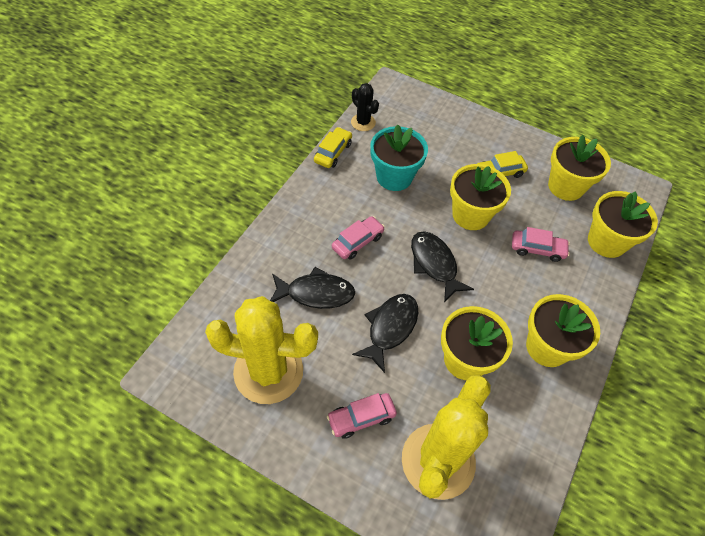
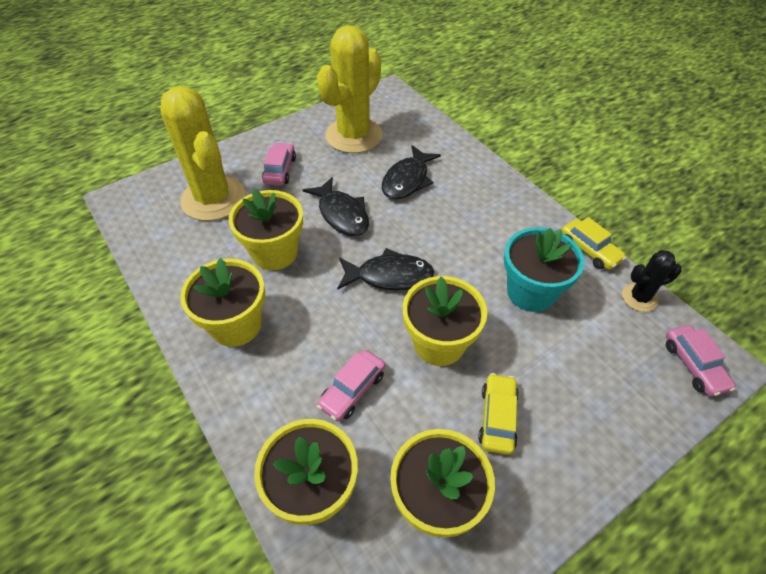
camera: 120 degrees right, 5 degrees down
pink car [332,216,385,260] -> pink car moved to [666,325,736,396]

